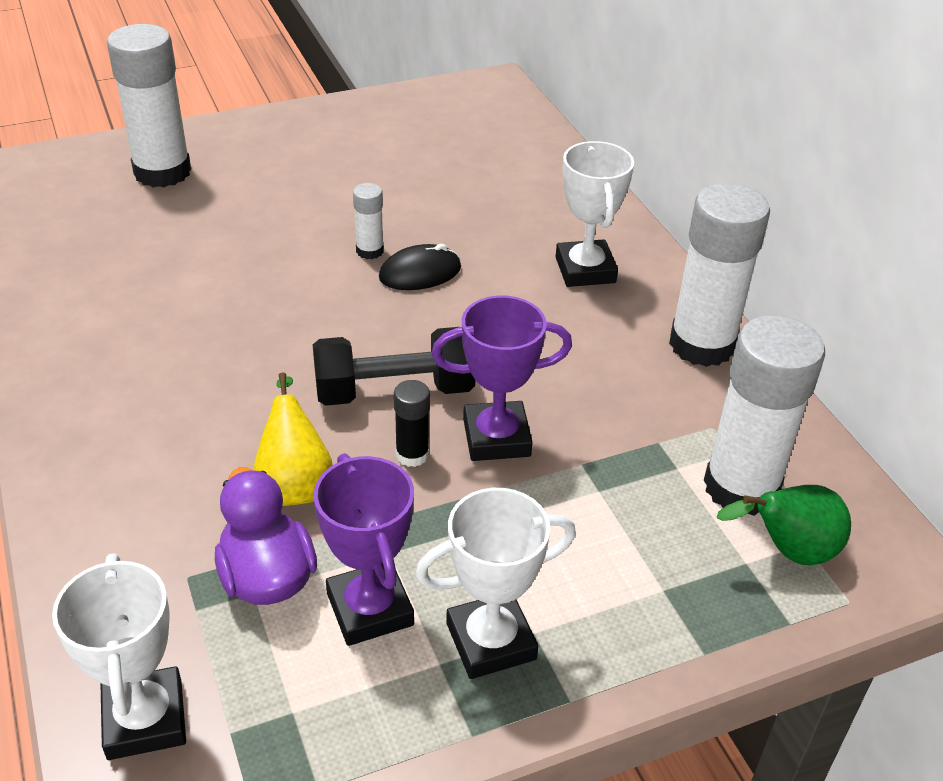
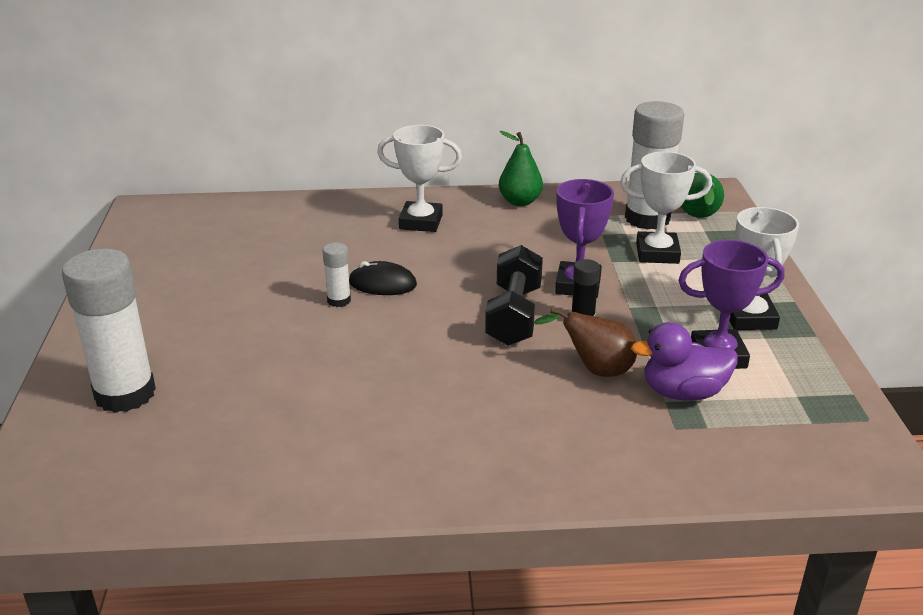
camera: 70 degrees left, 10 degrees down
white trophy [52,553,186,760] -> white trophy moved to [620,151,712,264]
yellow pear [253,373,333,506] -> brown pear [534,308,637,377]
black mouse [379,244,461,290] -> black mouse turned 75 degrees counterclockwise [349,261,417,295]
white glue stick [669,183,770,367] -> green pear [499,131,543,206]

